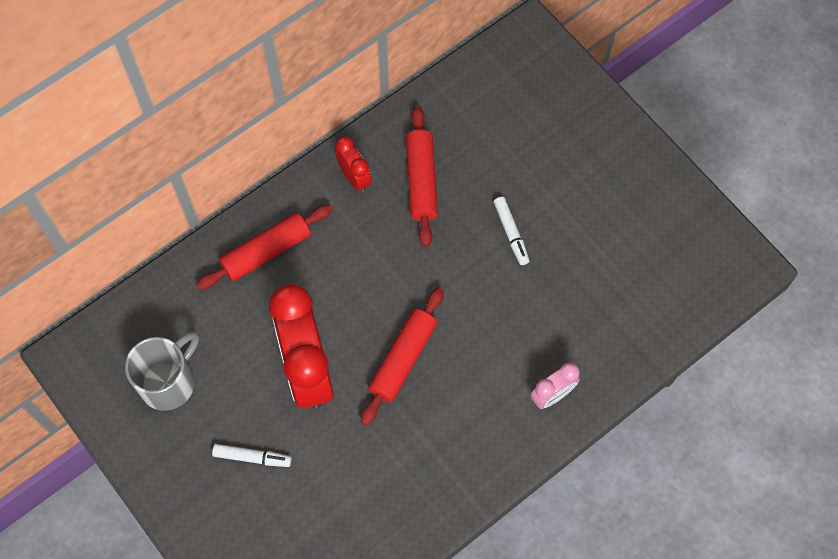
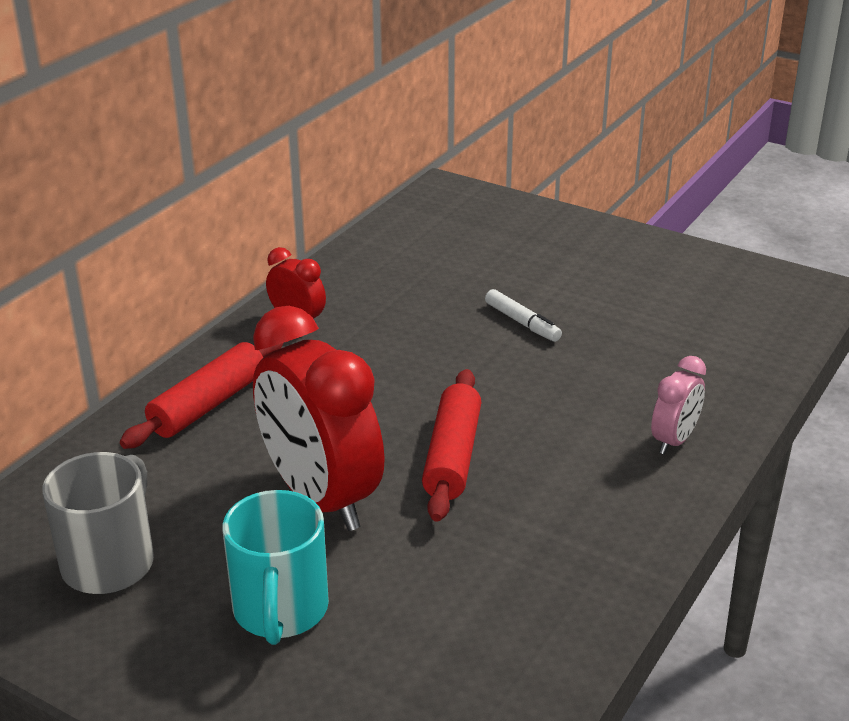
camera: 20 degrees left, 35 degrees down
white marker [212,444,292,467] -> turquoise mug [222,490,329,645]
red rolling pin [406,106,438,247] -> none

